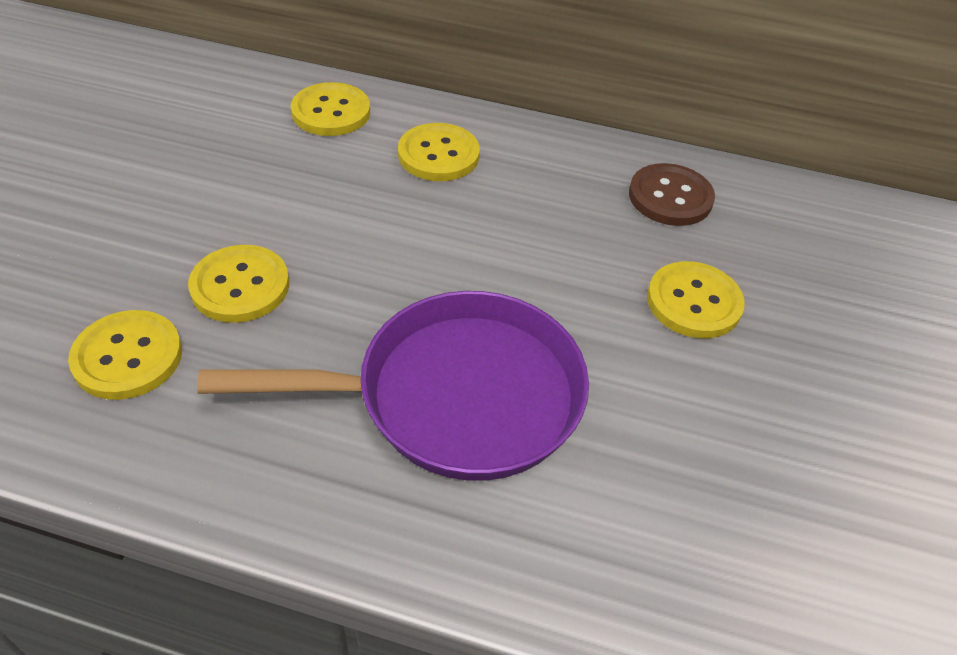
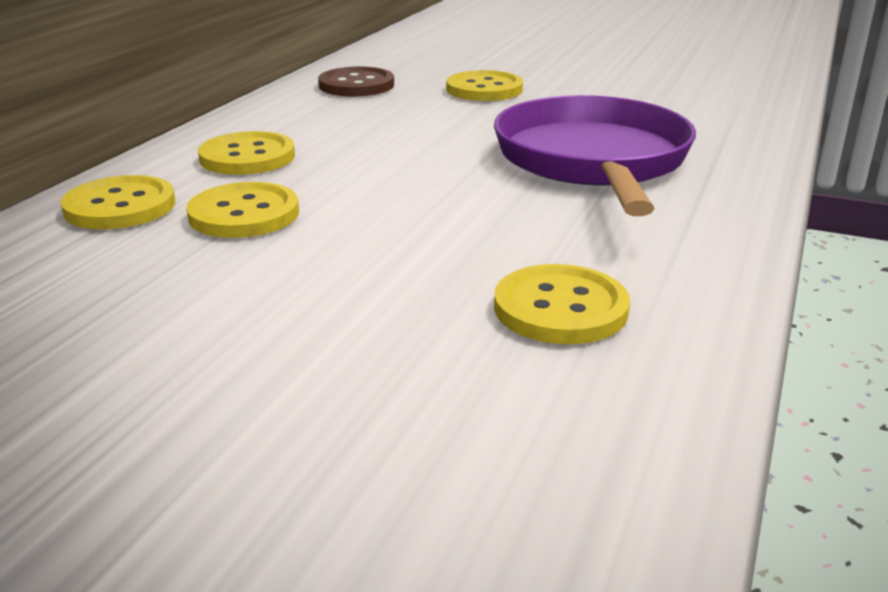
camera: 80 degrees left, 20 degrees down
yellow button [188,245,290,323] -> yellow button moved to [186,182,299,238]

